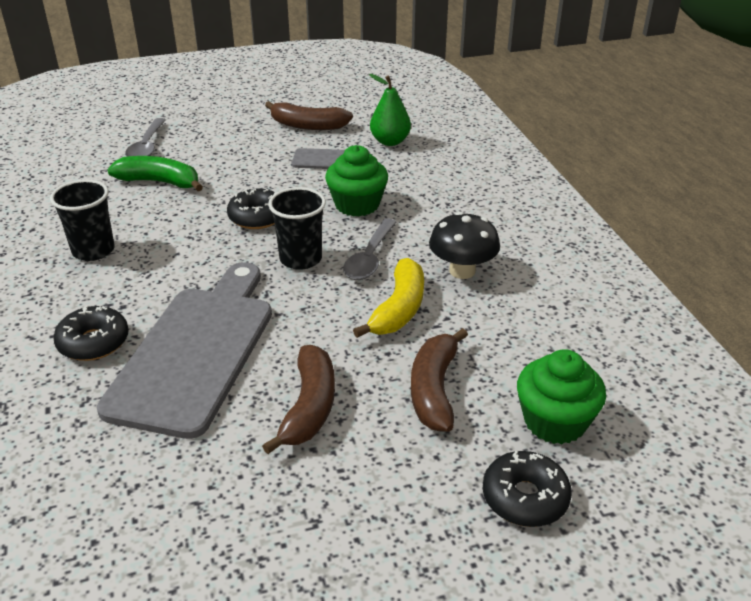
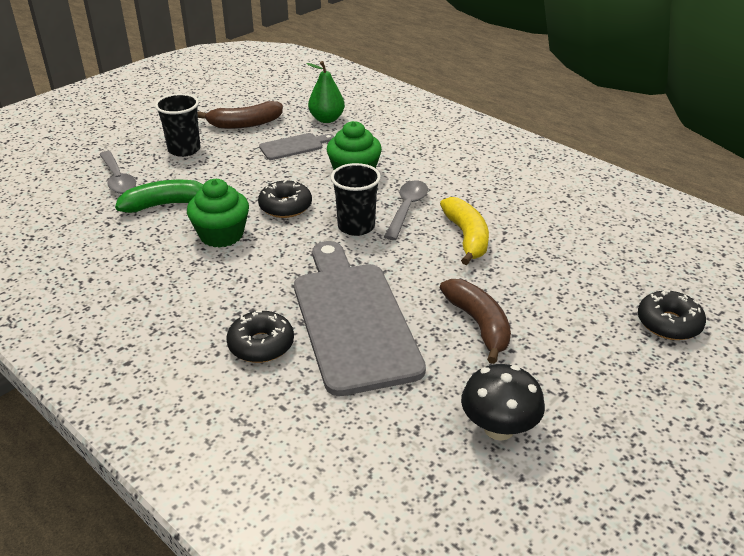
camera: 30 degrees left, 0 degrees up
black cup [50,180,115,261] -> black cup moved to [155,93,201,157]
grey spoon [343,218,396,280] -> grey spoon turned 150 degrees counterclockwise [384,180,428,240]
brown banana [411,328,468,432] -> none
black mushroom [429,212,500,279] -> black mushroom moved to [461,364,545,441]
green cupcake [517,349,606,444] -> green cupcake moved to [187,179,249,248]

